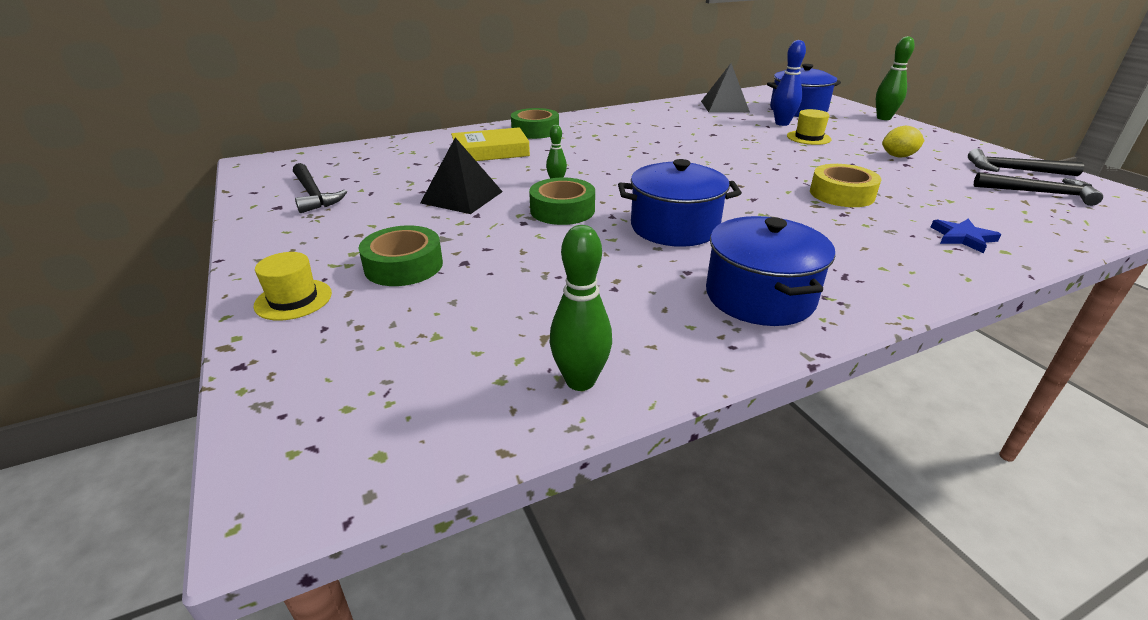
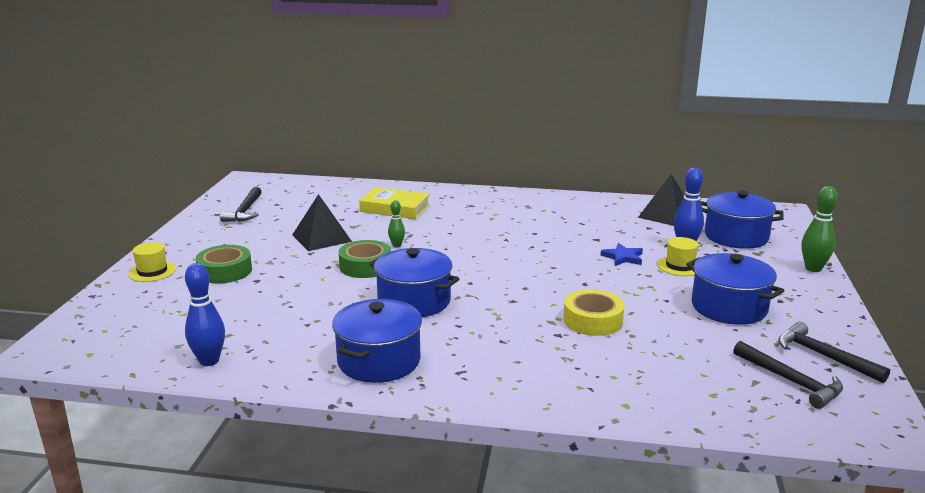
camera: 35 degrees right, 10 degrees down
green tape [511,108,559,139] -> none
green bowling pin [549,225,612,391] -> blue bowling pin [185,263,225,366]
yellow lemon [882,126,924,158] -> blue pot [686,253,784,325]
blue star [931,219,1001,253] -> blue star moved to [600,243,643,266]

